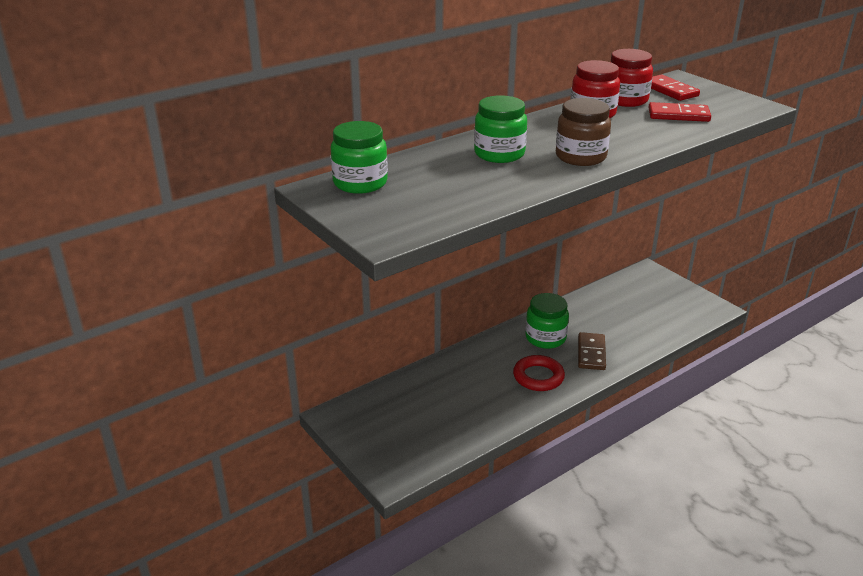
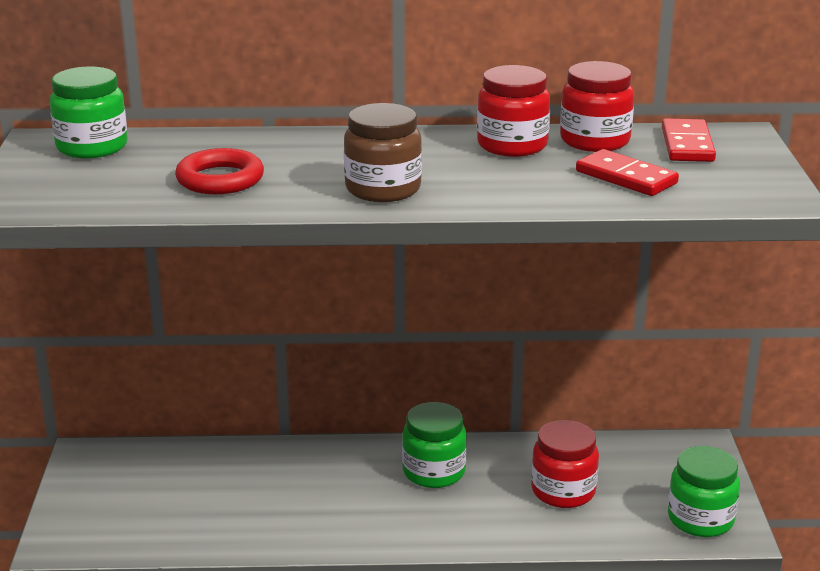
camera: 35 degrees right, 5 degrees down
green jar [474,95,527,163] -> green jar moved to [668,446,740,537]
red ring [513,355,565,391] -> red ring moved to [175,148,264,194]
brown domino [578,332,606,370] -> none
none -> red jar [531,420,599,508]

